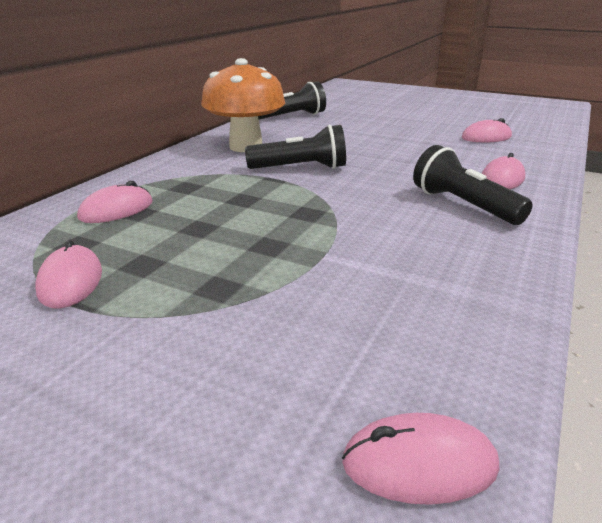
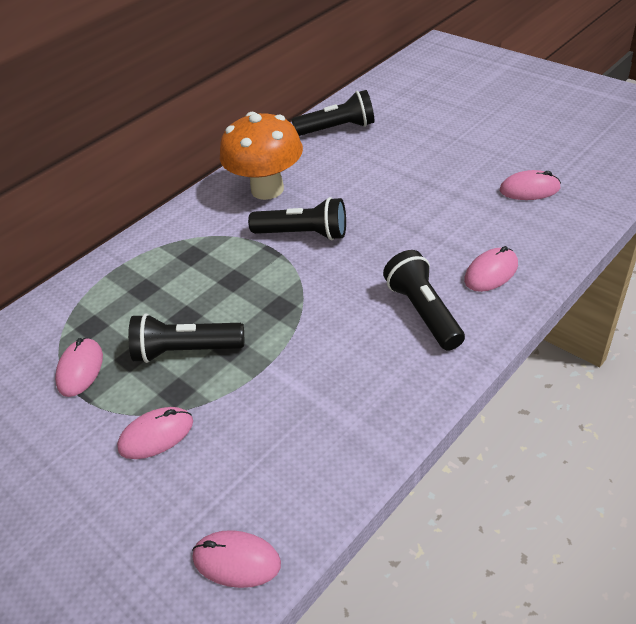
camera: 20 degrees right, 15 degrees up
pink mouse [77,181,152,223] -> pink mouse moved to [117,407,193,459]
none -> black flashlight [128,314,244,363]

